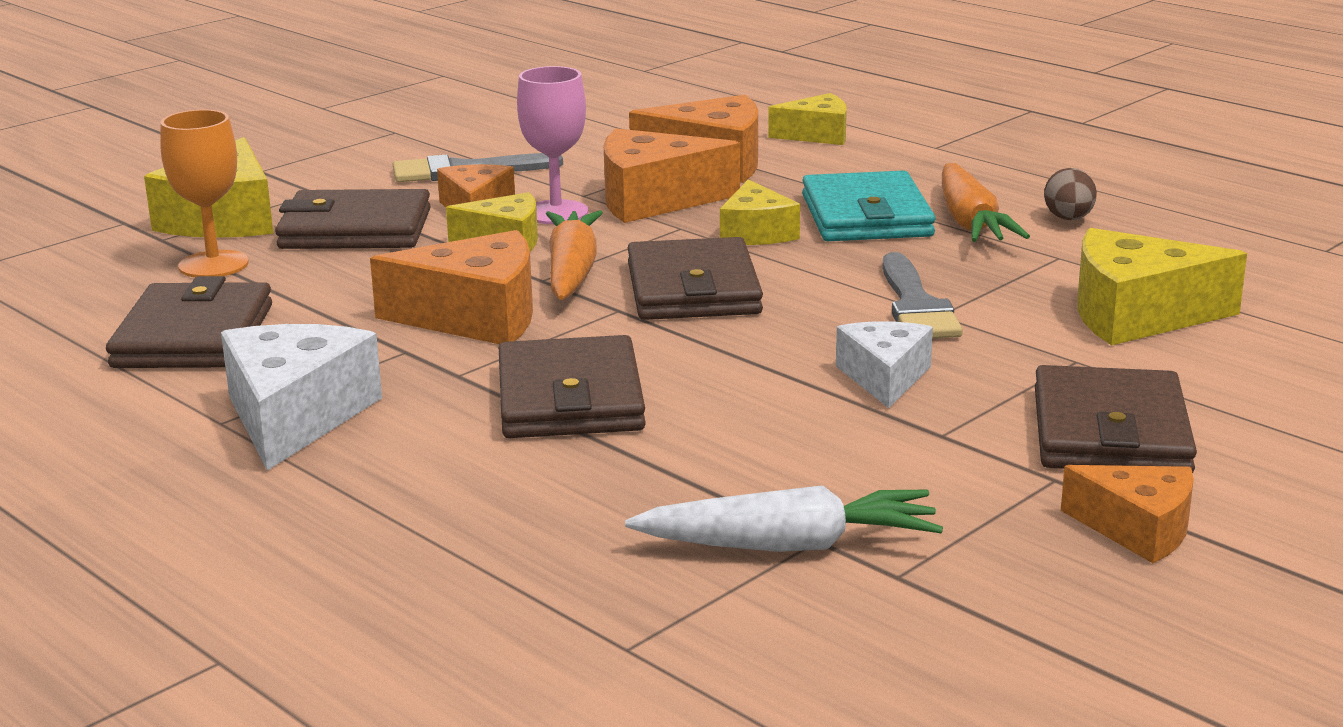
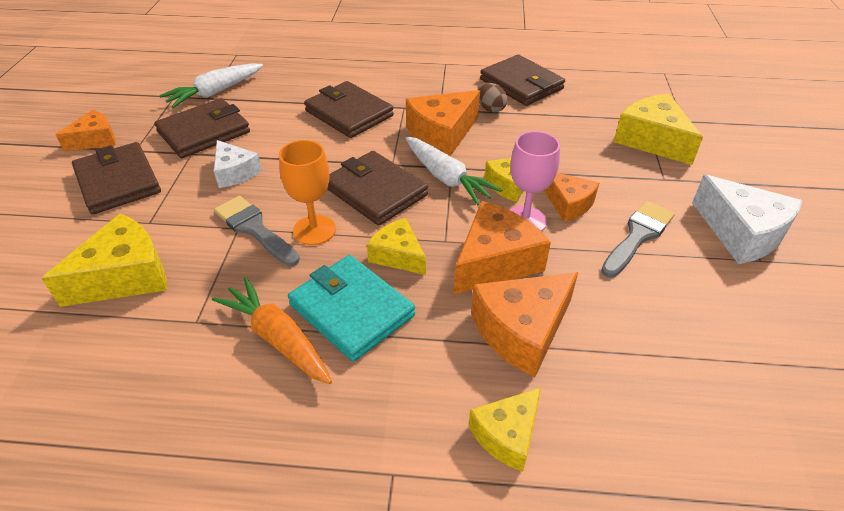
camera: 140 degrees right, 20 degrees up
orange goblet [160,110,249,277] -> orange goblet moved to [279,140,336,245]
white cheese [221,324,382,471] -> white cheese moved to [692,175,802,264]
brown wallet [275,189,431,249] -> brown wallet moved to [154,98,250,158]
orange carrot [546,210,603,300] -> white carrot [406,137,502,205]
brown egg [1044,168,1097,220] -> brown egg moved to [478,83,508,113]
orange cheese [1061,465,1194,563] -> orange cheese turned 150 degrees clockwise [55,110,116,152]

